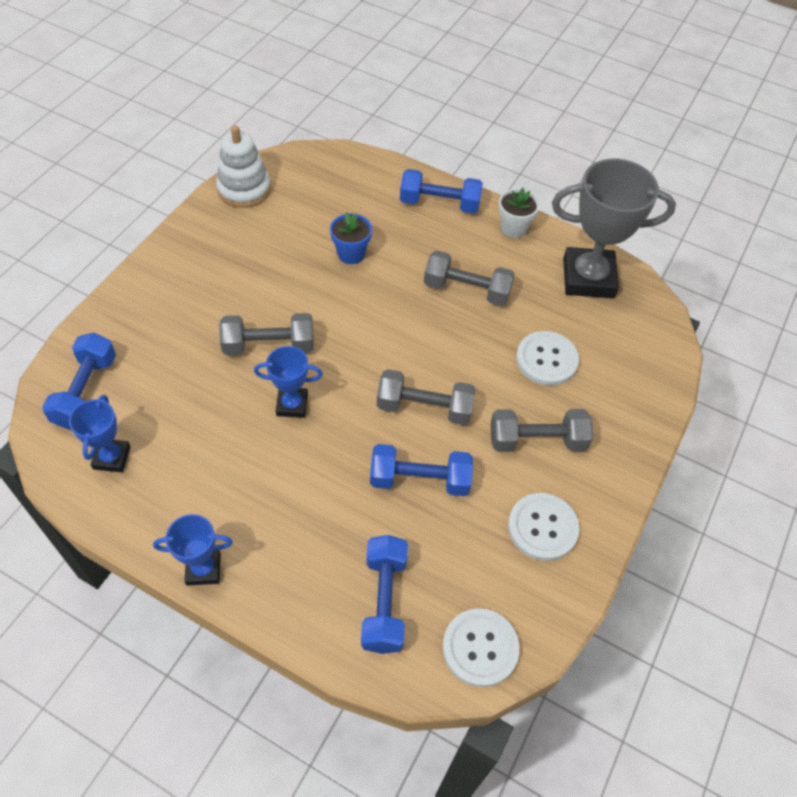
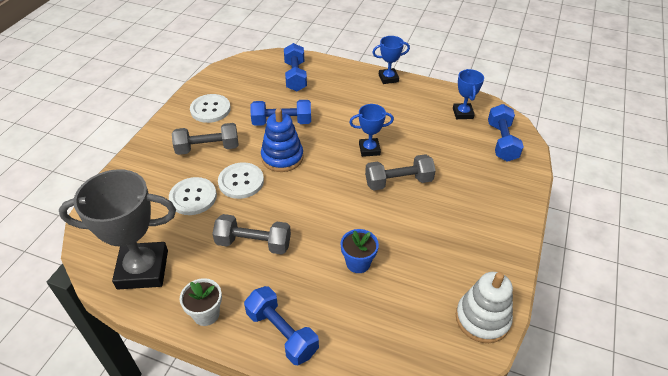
camera: 175 degrees right, 10 degrees down
grey dumbbell [377,369,476,425] -> blue stacking toy [261,108,304,172]
blue dumbbell [400,169,483,213] -> blue dumbbell turned 45 degrees clockwise [244,286,319,365]
white button [443,608,520,687] -> white button moved to [218,162,264,199]

